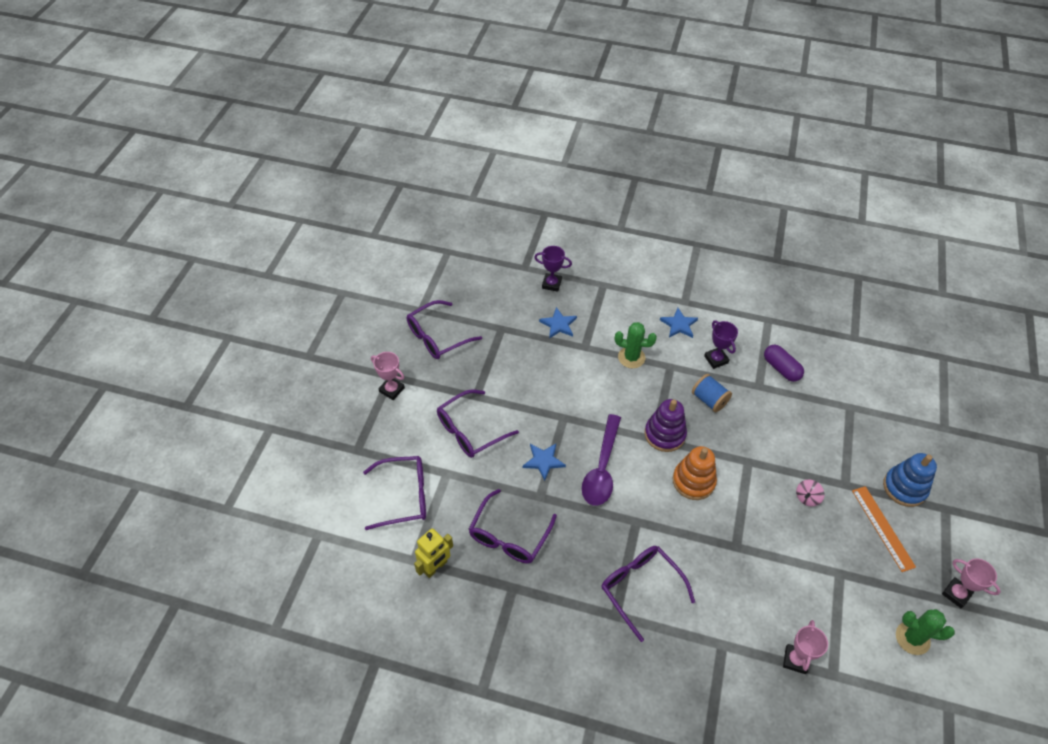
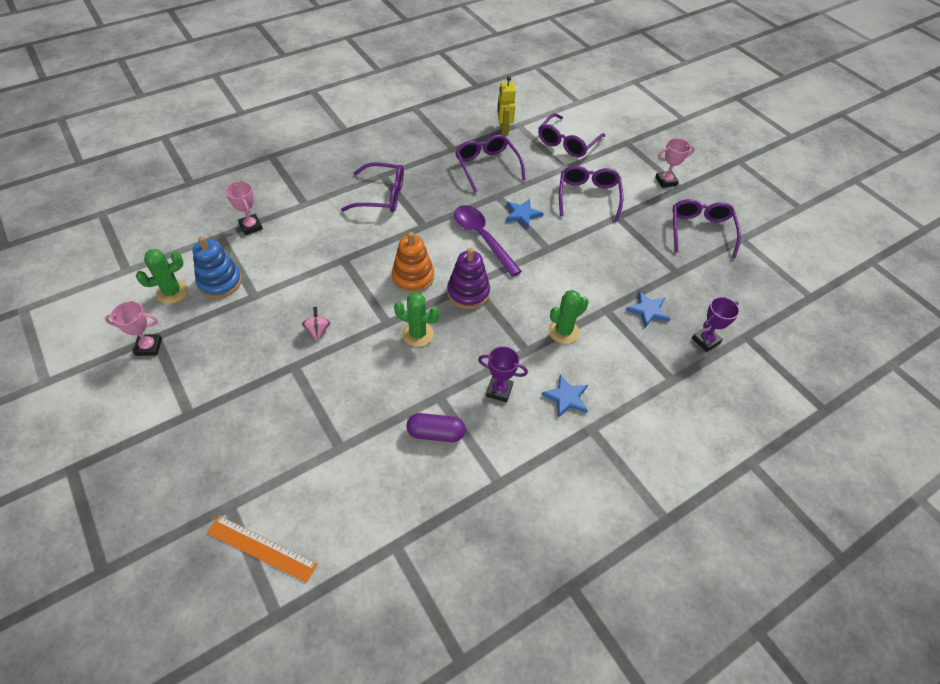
camera: 130 degrees right, 0 degrees up
blue spool [692,374,732,412] -> none
orange ruler [852,486,916,572] -> orange ruler moved to [207,515,318,583]
blue stacking toy [883,453,937,507] -> blue stacking toy moved to [192,236,242,298]
none -> green cactus [394,293,440,347]

